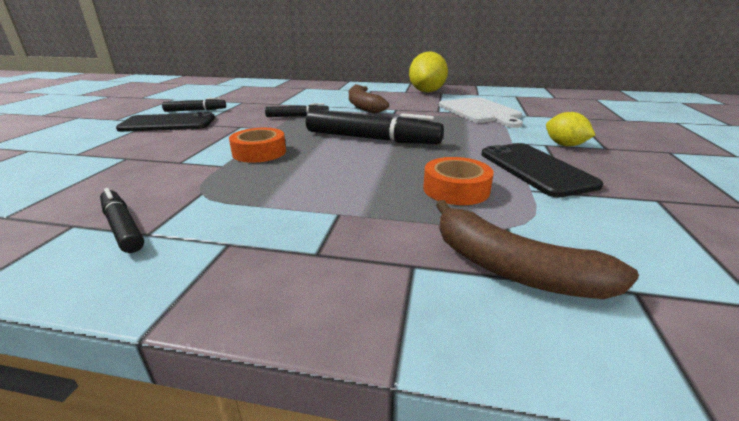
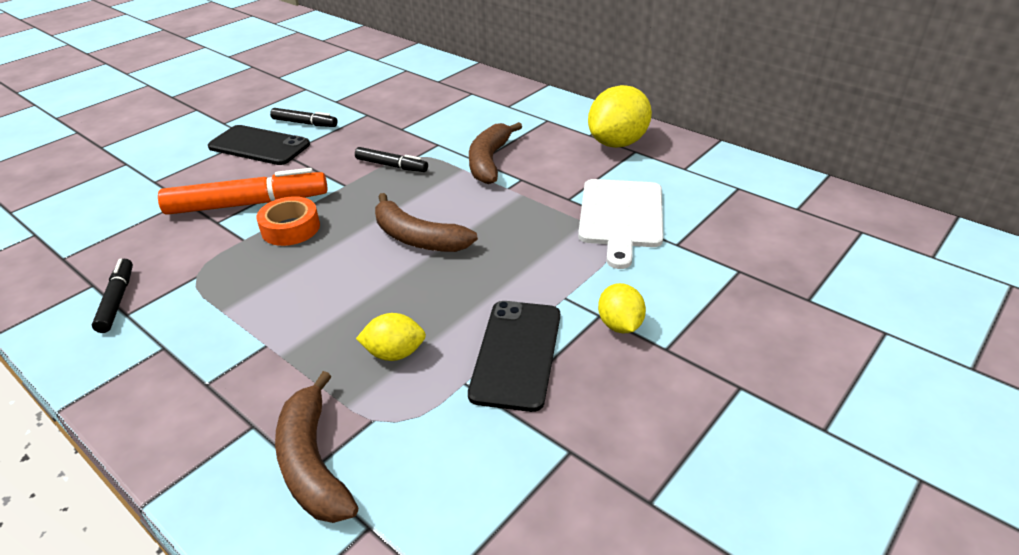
camera: 30 degrees right, 10 degrees up
black marker [306,110,444,144] -> brown banana [375,193,478,252]
orange tape [423,157,494,205] -> yellow lemon [356,313,426,361]
none -> orange marker [158,168,328,215]

